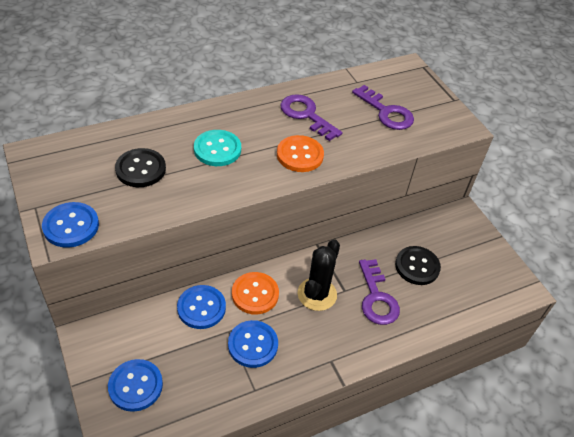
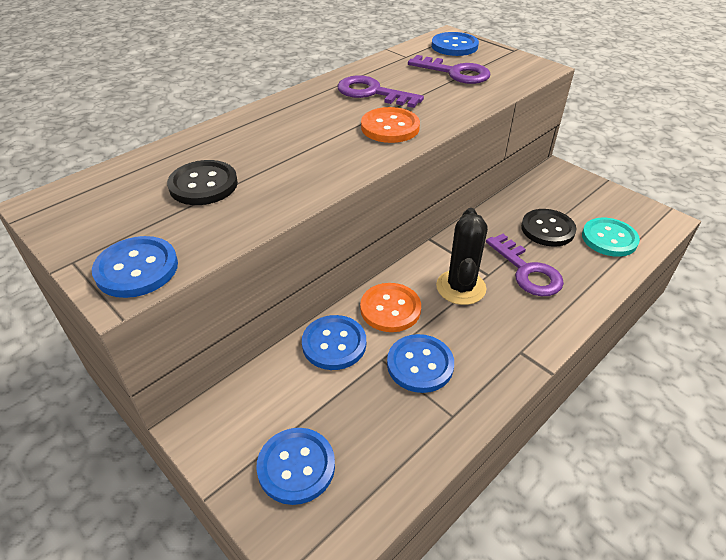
camera: 15 degrees left, 5 degrees down
turquoise button [194,130,241,166] -> turquoise button moved to [582,218,640,257]
none -> blue button [432,32,479,56]

